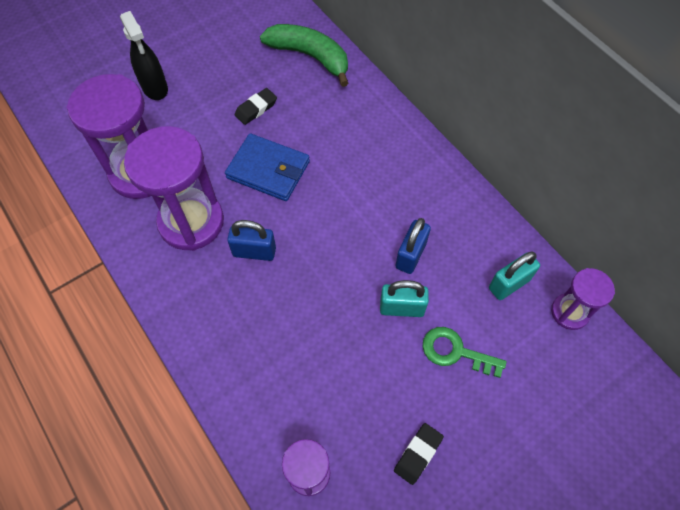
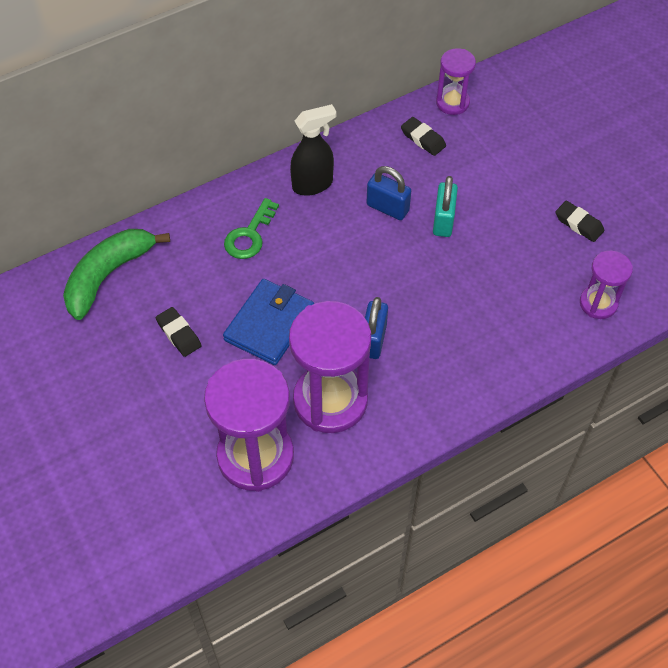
camera: 85 degrees left, 5 degrees down
black spray bottle [120,11,168,100] -> black spray bottle moved to [290,104,336,196]
green key [423,327,507,378] -> green key moved to [224,198,279,259]
turquoise padlock [489,251,540,300] -> black eraser [401,117,446,156]

